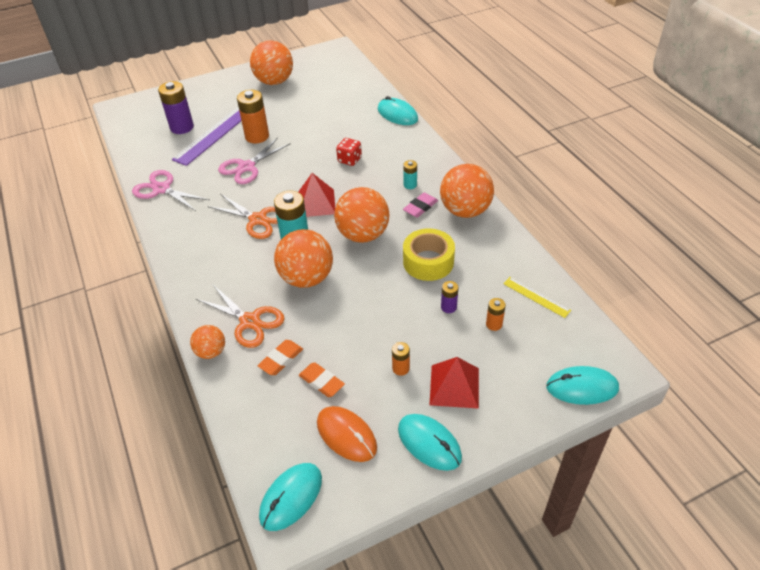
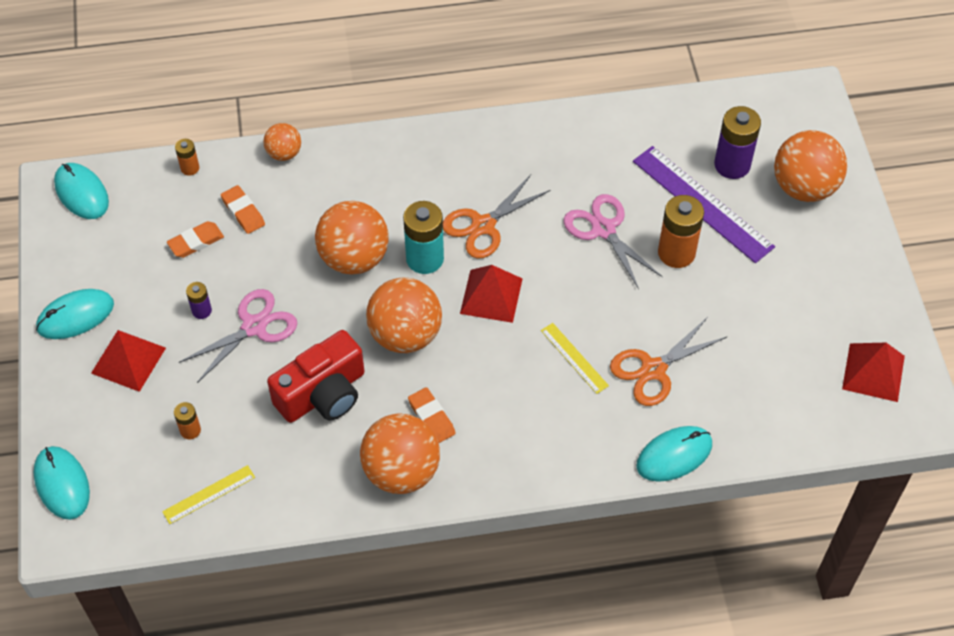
camera: 105 degrees right, 10 degrees up
pink scissors [132,170,209,211] -> pink scissors moved to [179,289,298,383]
orange scissors [196,285,285,348] -> orange scissors moved to [610,317,727,406]
orange ball [250,40,293,85] -> orange ball moved to [774,130,847,202]
orange mouse [317,406,377,462] -> none
red dice [336,138,362,166] -> yellow ruler [541,323,609,394]
orange battery [392,342,410,376] -> orange battery moved to [175,139,199,176]
turquoise battery [403,160,417,189] -> none
pink eraser [403,192,438,218] -> orange eraser [408,387,456,443]
yellow tape [403,228,455,281] -> red camera [267,330,364,423]
purple battery [441,281,458,313] -> purple battery moved to [186,282,212,319]
turquoise mouse [546,366,619,405] -> turquoise mouse turned 45 degrees counterclockwise [34,446,90,520]
none -> red pyramid [842,343,905,402]

